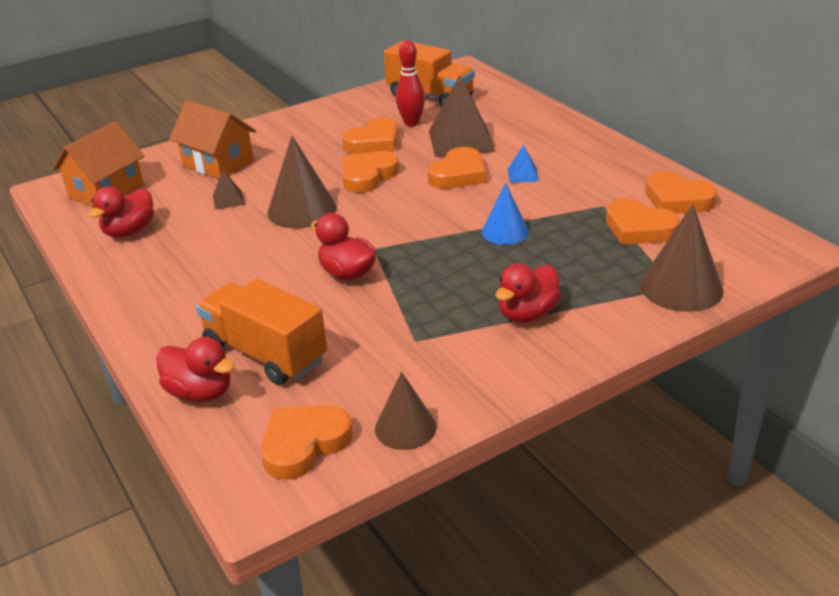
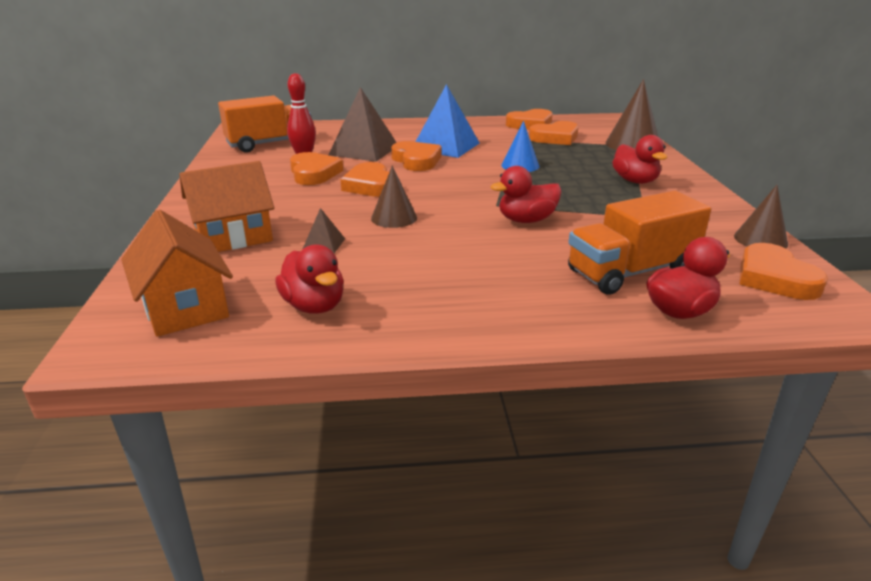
camera: 65 degrees left, 5 degrees down
brown cone [267,136,337,228] -> brown cone [371,166,417,228], size x0.65
blue pyramid [508,145,539,183] -> blue pyramid [416,84,479,158], size x2.22

